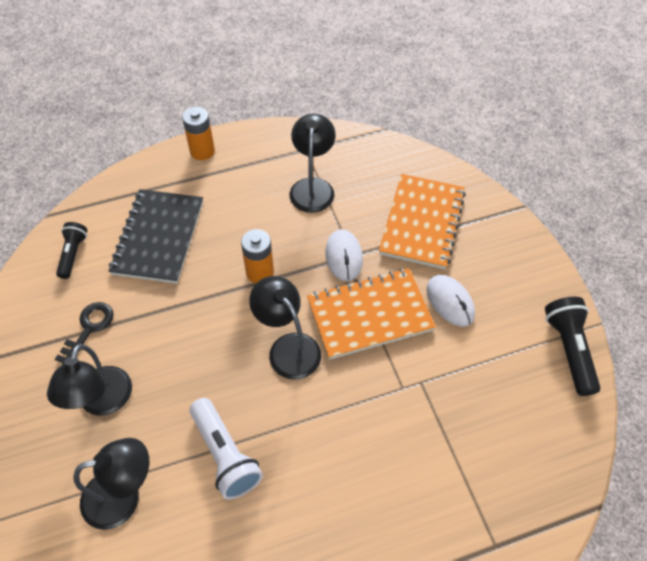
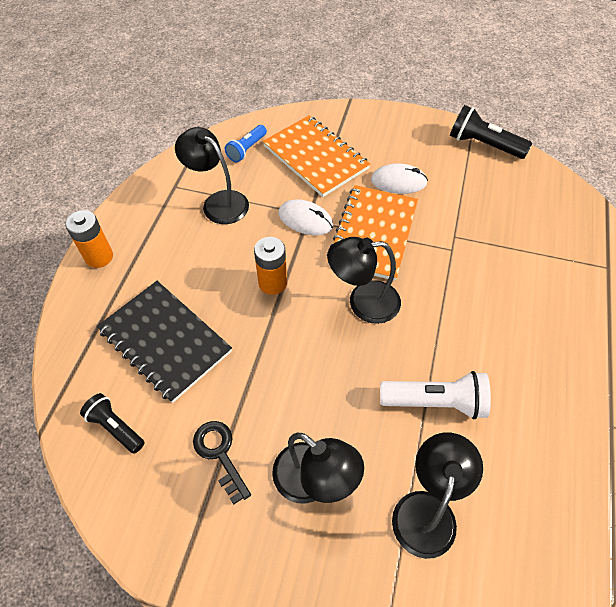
camera: 55 degrees left, 0 degrees up
none -> blue flashlight [225,125,267,162]

